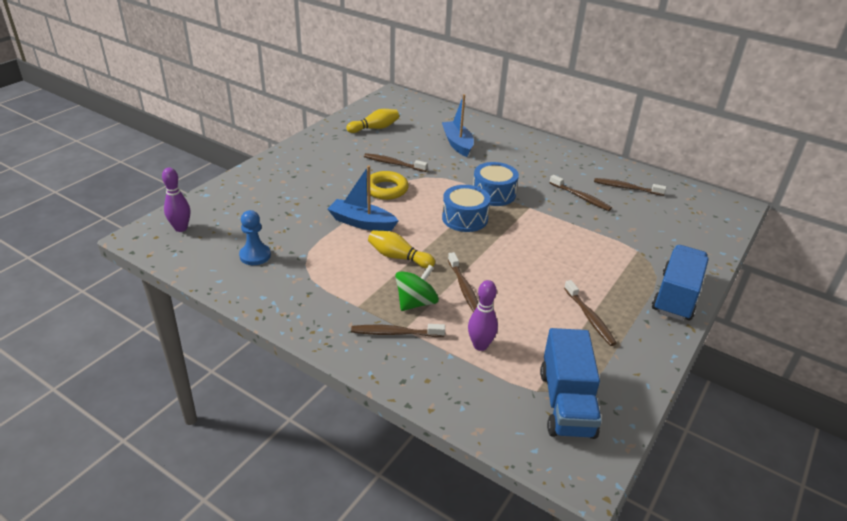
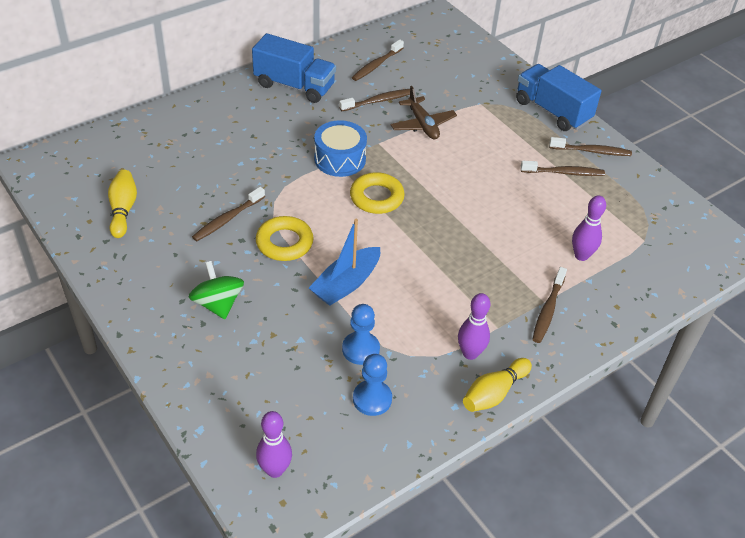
camera: 70 degrees left, 10 degrees up
yellow bowling pin [368,230,435,268] -> yellow bowling pin moved to [463,358,532,412]
green spinning top [395,265,439,311] -> green spinning top moved to [189,261,244,319]
blue boat [442,94,474,157] -> none
blue drum [442,185,490,232] -> yellow ring [350,172,405,214]
brown toothbrush [448,252,478,312] -> brown toothbrush moved to [549,137,632,156]
blue truck [540,328,602,439] -> blue truck moved to [252,33,336,103]
none -> blue pawn [342,304,380,365]
none -> brown plane [391,86,457,139]
none -> purple bowling pin [458,293,490,360]

